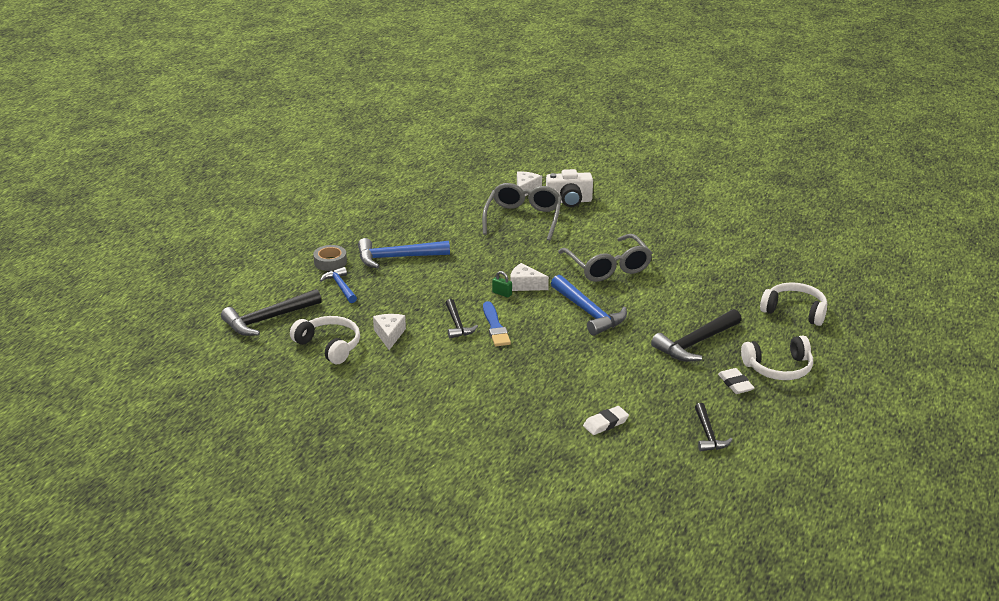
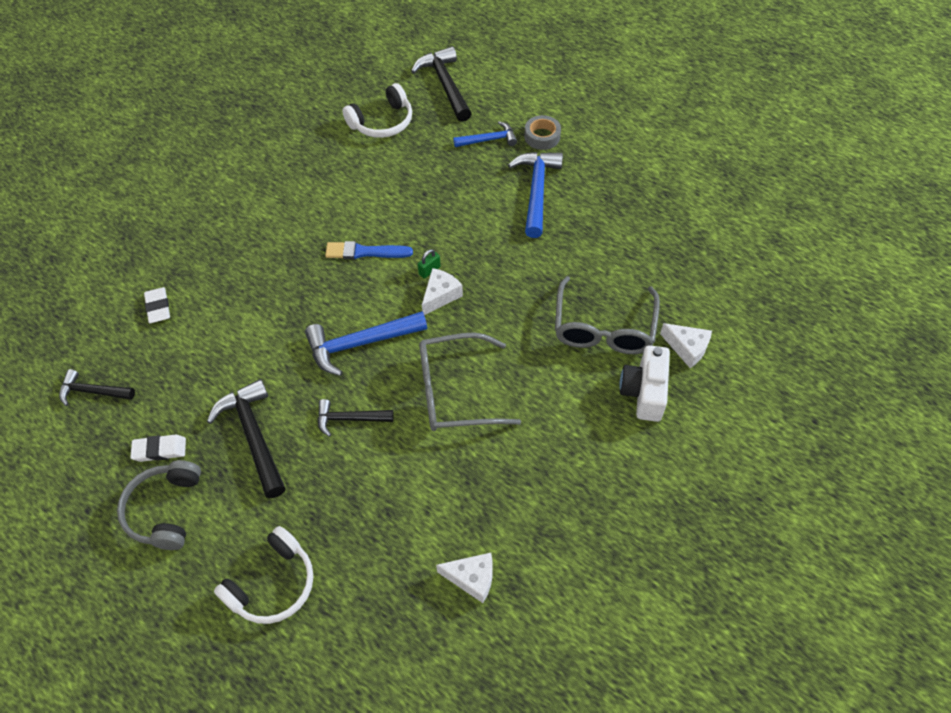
camera: 105 degrees right, 25 degrees up
white cheese [373,314,406,350] -> white cheese moved to [436,553,493,603]
black hammer [445,299,478,338] -> black hammer moved to [318,399,394,437]
grey glasses [482,183,562,241] -> grey glasses turned 75 degrees clockwise [555,276,660,354]
white headphones [741,336,813,380] -> grey headphones [117,460,201,550]

